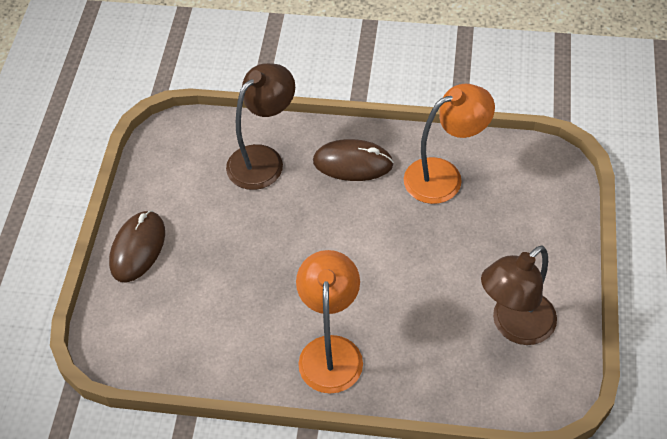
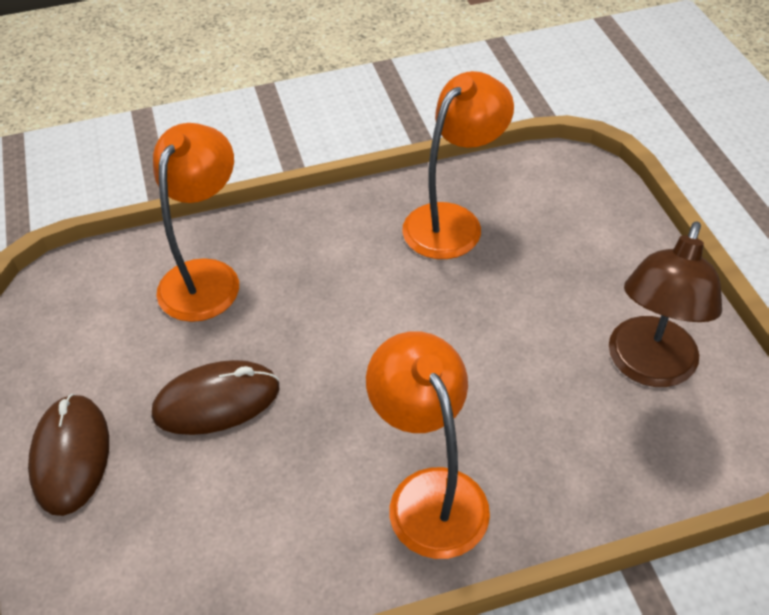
camera: 25 degrees left, 5 degrees down
brown lamp [226,63,295,190] -> orange lamp [153,123,239,322]
brown mouse [313,139,394,181] -> brown mouse moved to [152,360,279,435]

